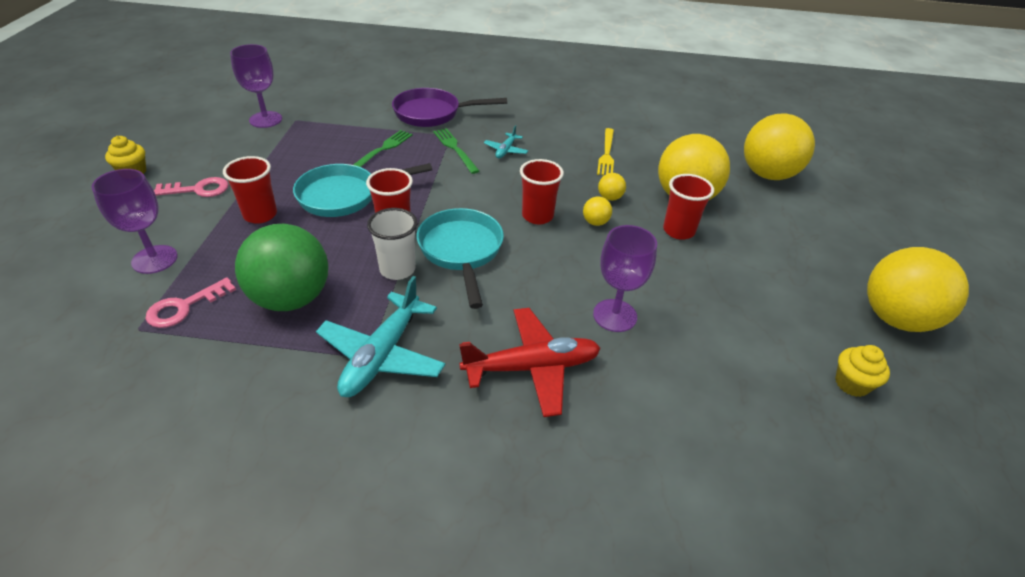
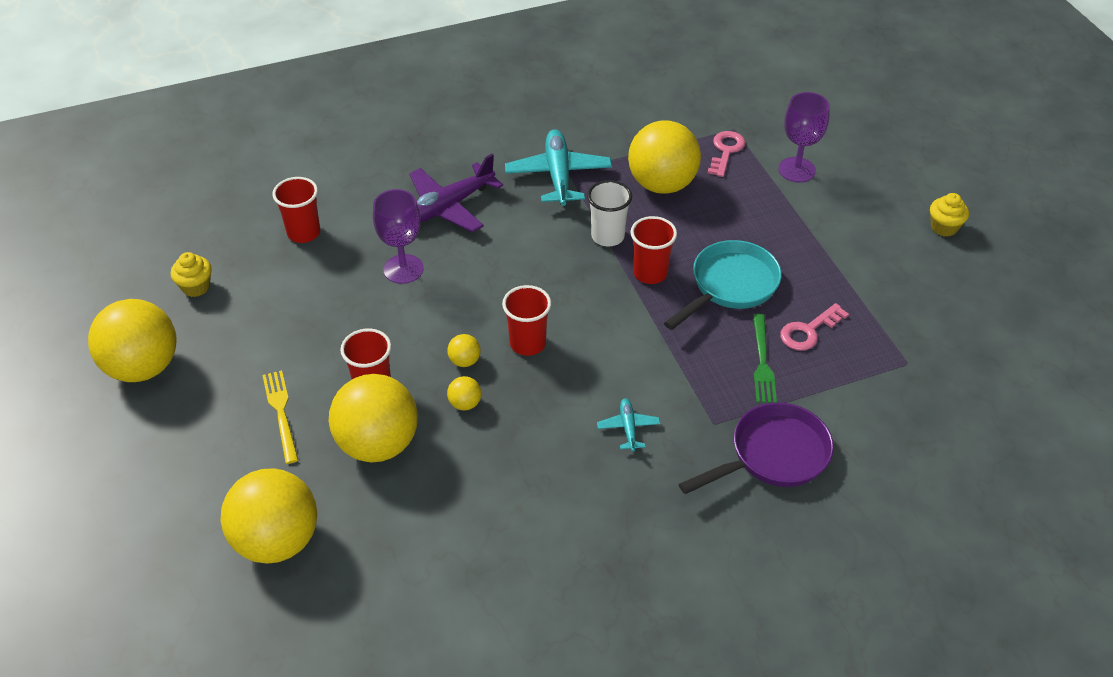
camera: 155 degrees right, 5 degrees up
pink key [154,177,229,197] -> pink key moved to [780,303,849,351]
red cup [223,156,277,224] -> red cup moved to [272,177,320,243]
purple goblet [230,44,282,128] -> none
green ball [235,224,328,311] -> yellow ball [628,121,701,194]
turquoise pan [417,208,504,309] -> none
green fork [433,128,479,174] -> none
red plane [459,308,601,417] -> purple plane [409,154,503,232]
yellow fork [597,128,614,176] -> yellow fork moved to [262,370,298,464]

